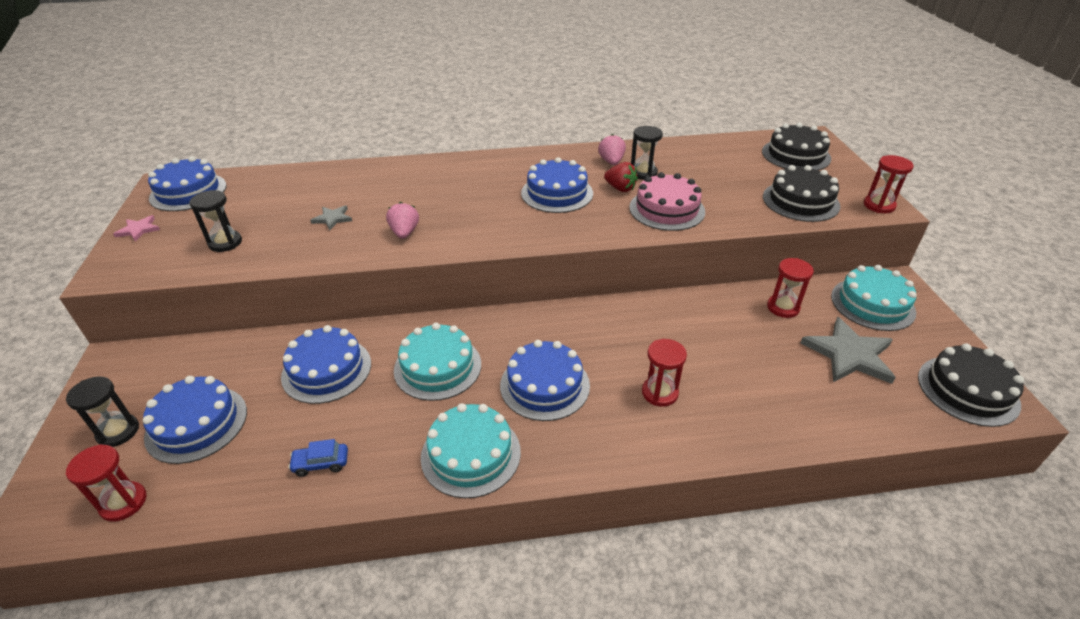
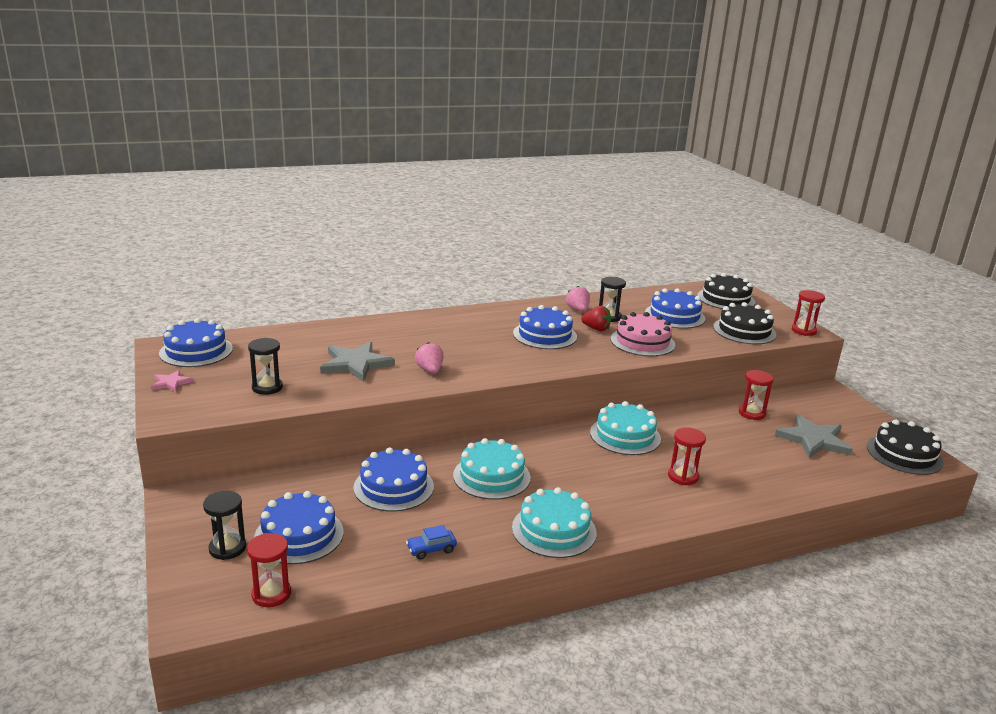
camera: 15 degrees left, 15 degrees down
grey star [310,205,352,231] -> grey star [320,342,395,382], size x1.97
blue cake [500,340,590,421] -> blue cake moved to [645,288,705,329]
turquoise cake [831,265,917,331] -> turquoise cake moved to [590,401,661,455]

